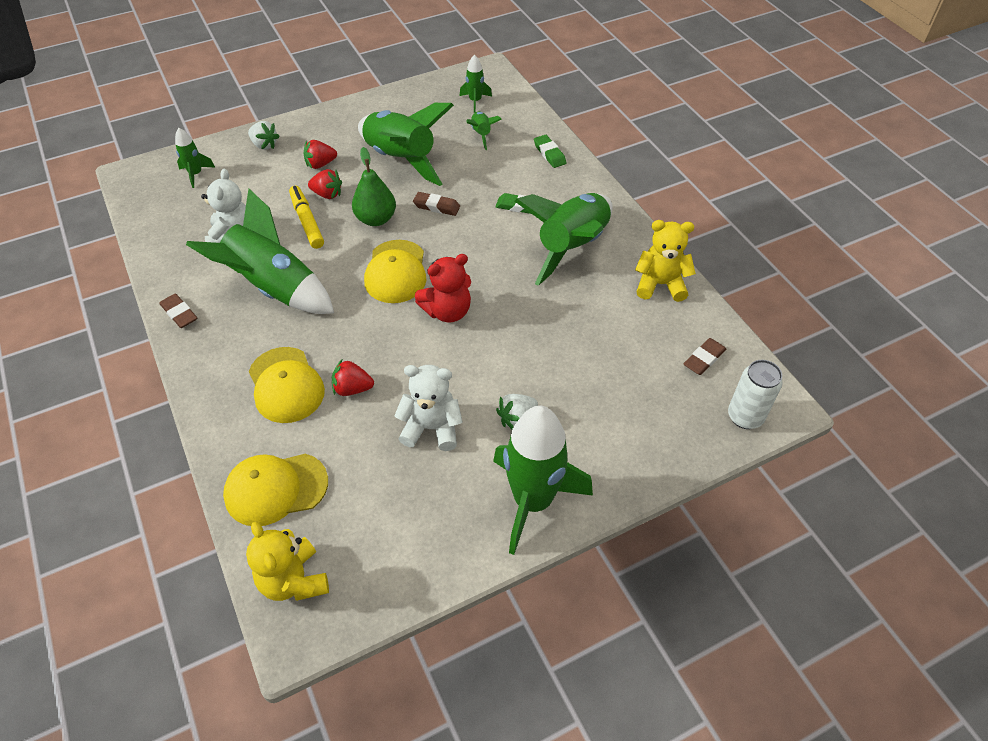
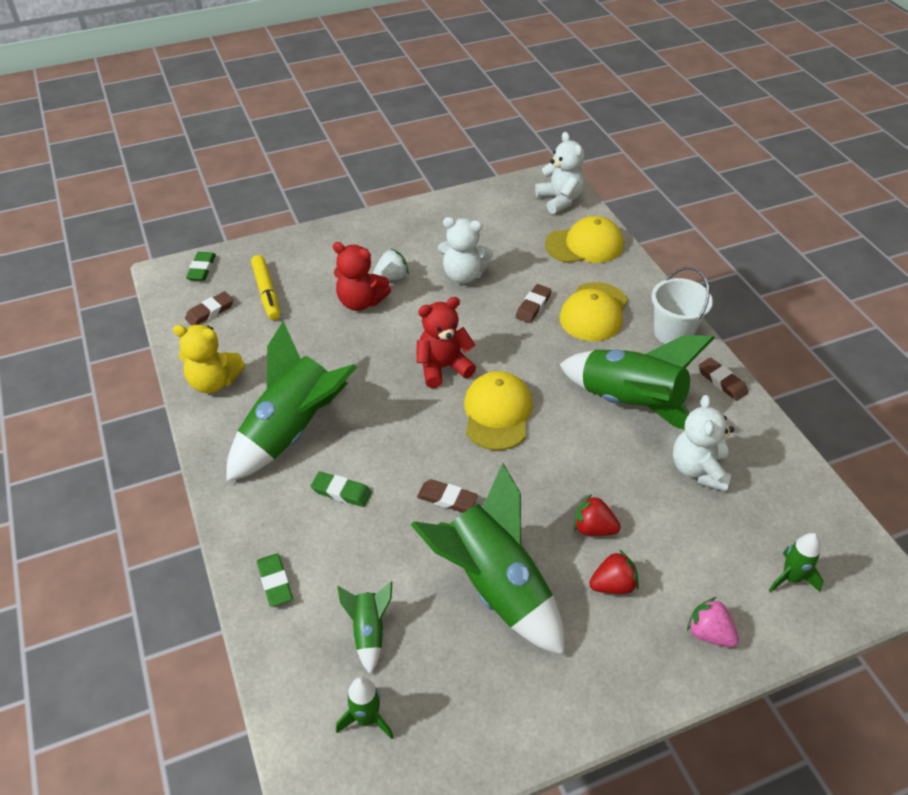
camera: 175 degrees left, 5 degrees down
yellow teddy bear [246,521,329,601] -> white teddy bear [535,132,585,214]
white strawberry [248,121,280,150] -> pink strawberry [687,597,739,647]
yellow cap [249,347,325,423] -> yellow cap turned 135 degrees counterclockwise [559,282,628,341]
yellow marker [289,186,324,249] -> yellow marker moved to [251,255,280,320]
red strawberry [332,360,374,396] -> brown eraser [515,284,552,323]
green pear [352,147,396,226] -> none
green rocket [493,406,593,555] -> none
white can [728,360,783,429] -> green eraser [186,252,216,281]
none -> red teddy bear [333,242,391,311]
none -> white bucket [651,267,713,344]

